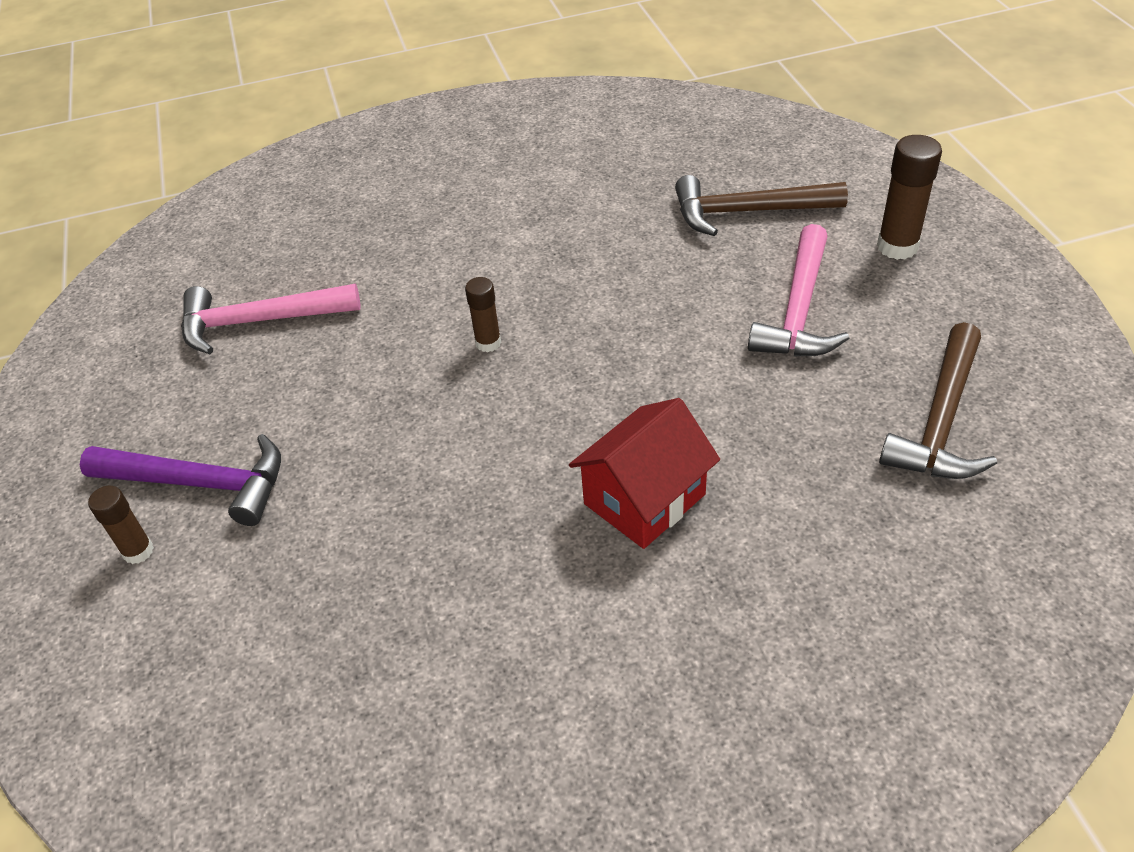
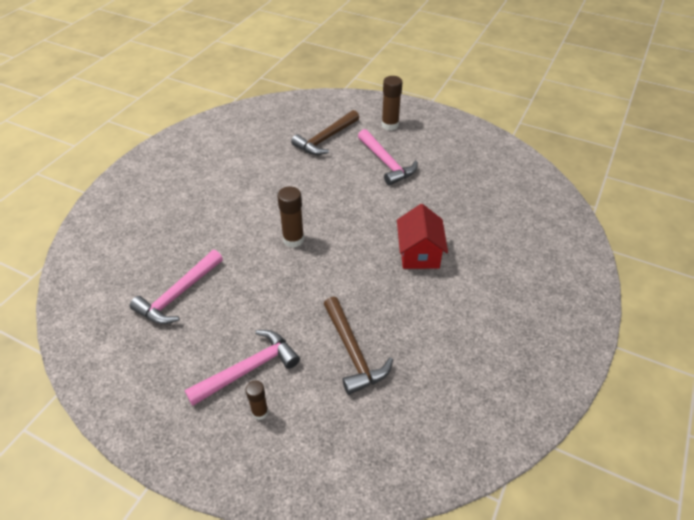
camera: 50 degrees left, 0 degrees up
purple hammer [80,434,281,526] -> pink hammer [184,330,300,406]
brown glue stick [465,277,501,352] -> brown glue stick [277,186,304,248], size x1.63
brown hammer [879,322,997,479] -> brown hammer moved to [324,297,393,395]

